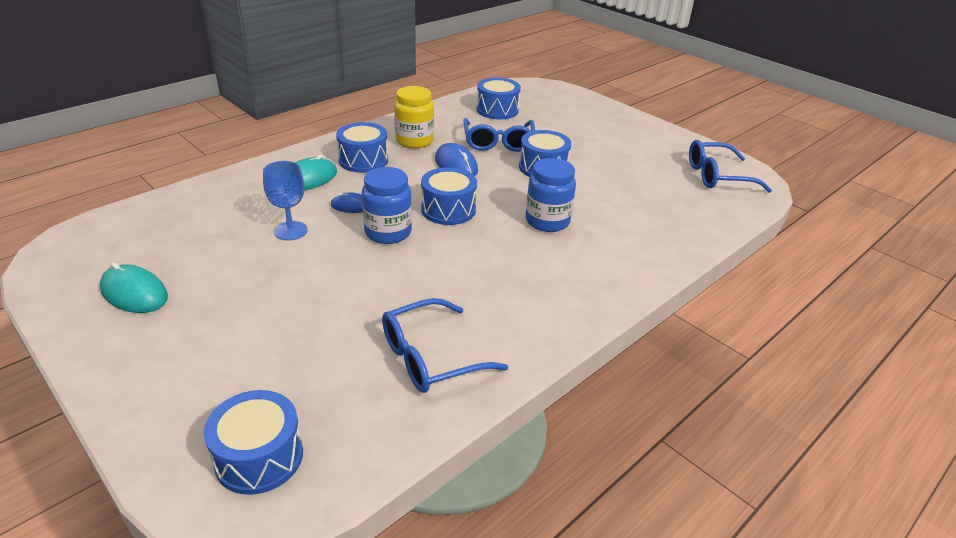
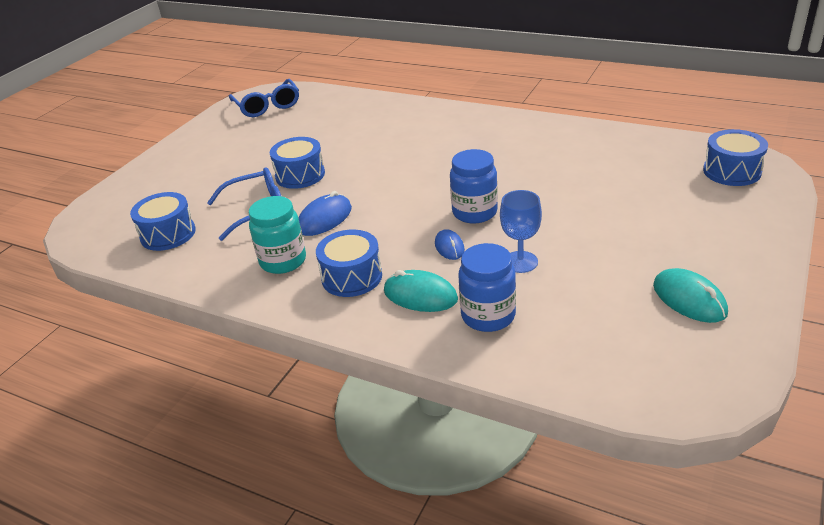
camera: 105 degrees left, 0 degrees up
turquoise mouse [100,262,168,313] -> turquoise mouse turned 45 degrees counterclockwise [653,268,728,323]
blue glasses [382,298,508,393] -> none
yellow jar [394,86,434,149] -> turquoise jar [249,196,306,274]
blue drum [421,167,477,225] -> none
blue jar [526,158,576,232] -> blue jar moved to [458,243,516,332]

